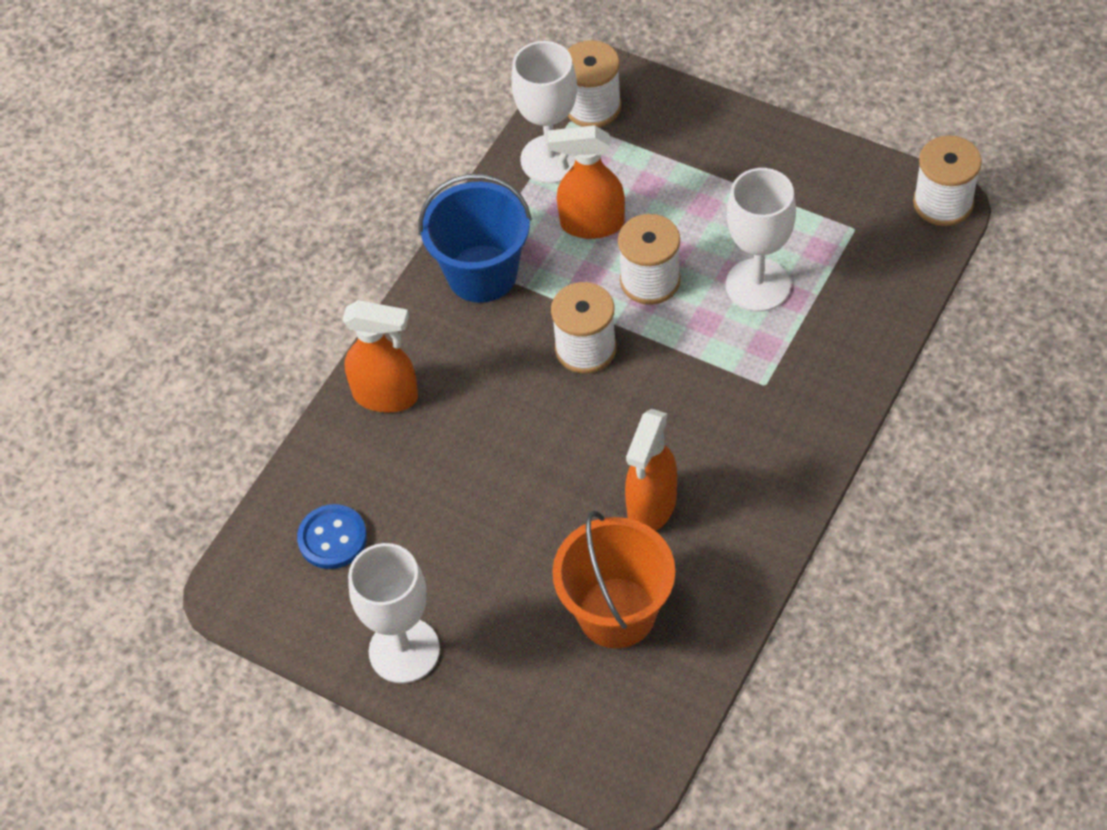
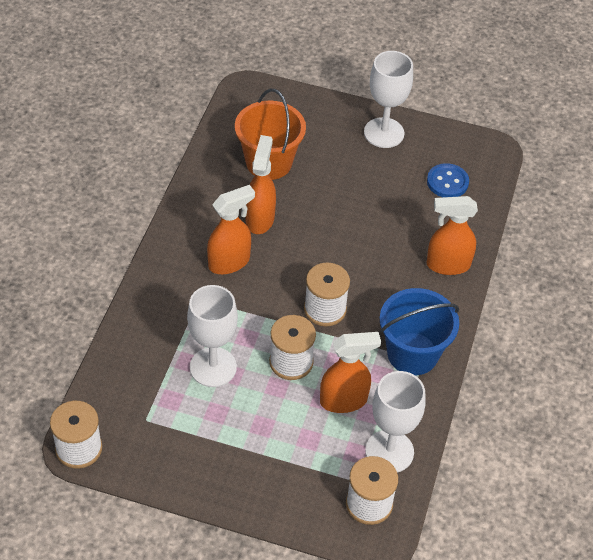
camera: 160 degrees right, 5 degrees down
none -> orange spray bottle [207,185,255,274]

